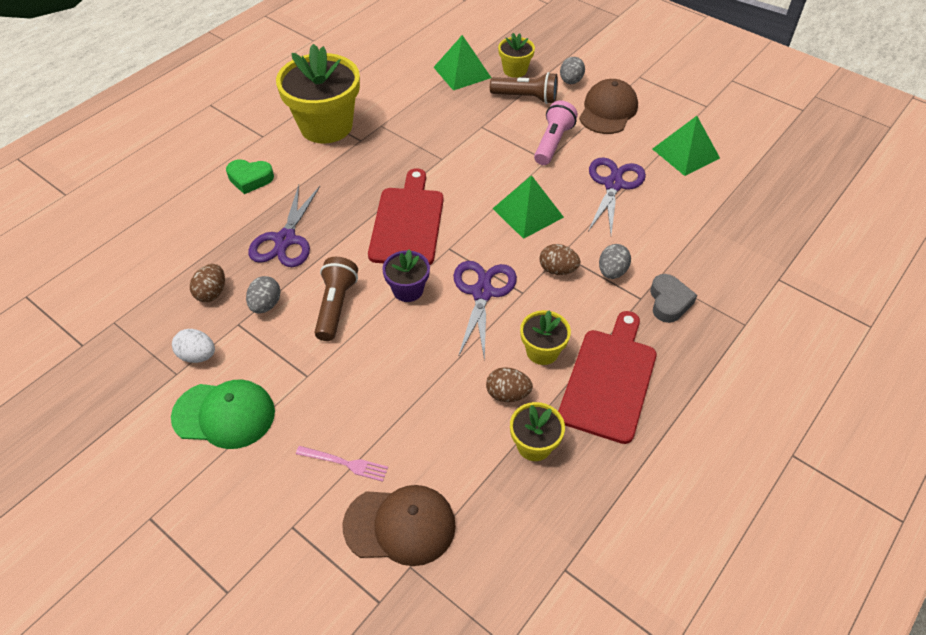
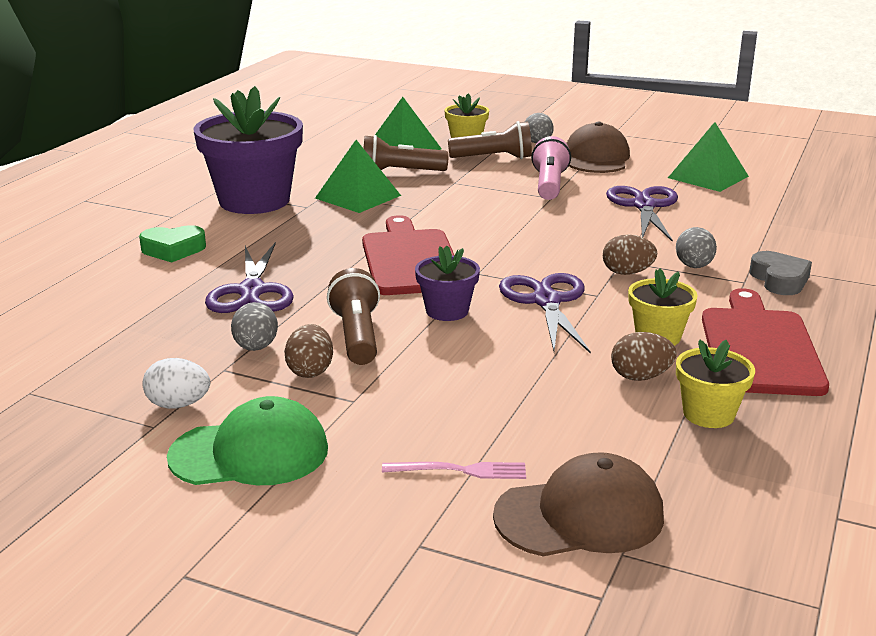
camera: 15 degrees left, 25 degrees down
brown egg [190,264,225,302] -> brown egg moved to [284,324,333,378]
yellow flower pot [276,44,360,144] -> purple flower pot [194,86,303,214]
green pyramid [492,175,564,239] -> green pyramid moved to [315,140,401,213]
none -> brown flashlight [364,135,449,171]

